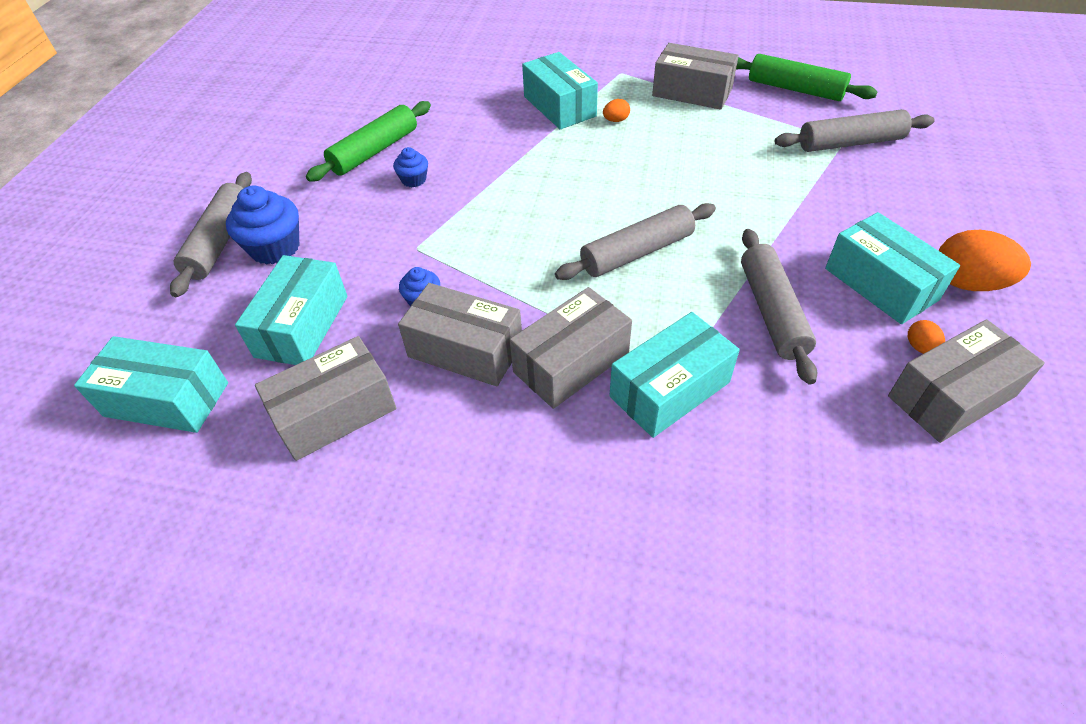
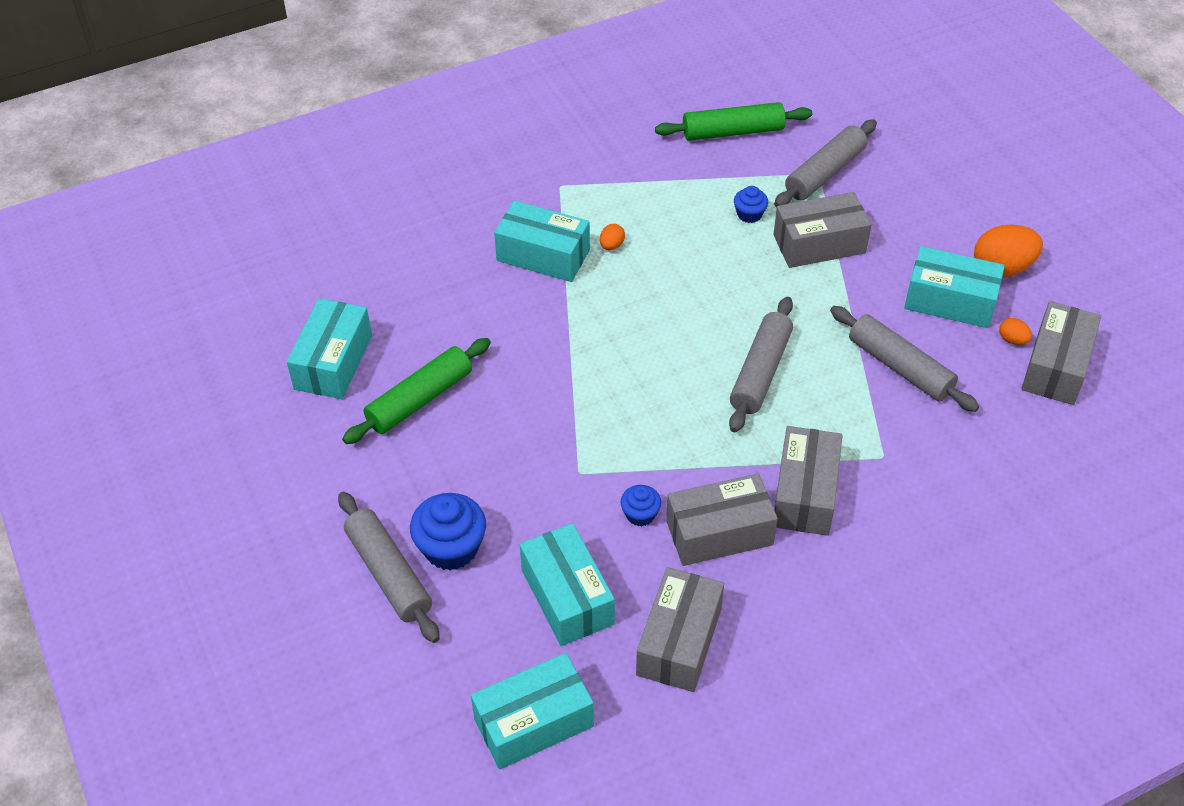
camera: 40 degrees left, 0 degrees up
green rolling pin [306,101,431,182] -> green rolling pin turned 45 degrees clockwise [342,338,491,444]
blue cupcake [393,147,428,188] -> blue cupcake moved to [734,186,768,223]
turquoise box [609,312,740,438] -> turquoise box moved to [287,298,372,399]
grey box [652,43,739,110] -> grey box moved to [773,192,871,268]

